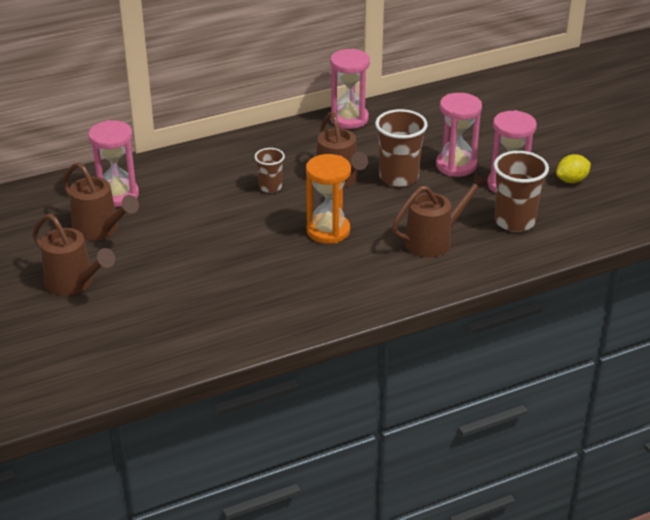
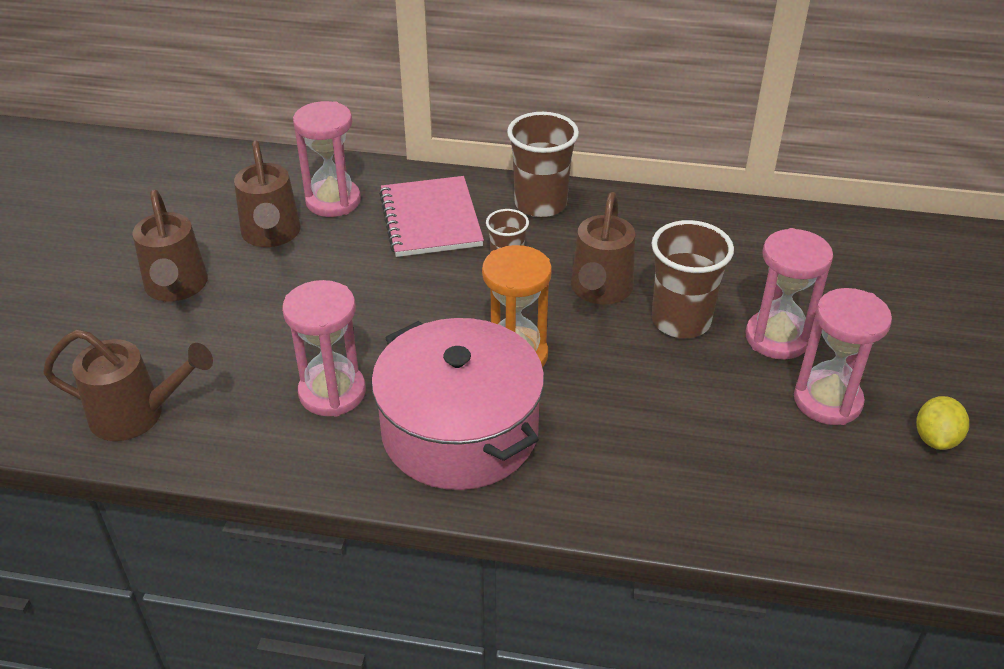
camera: 35 degrees right, 5 degrees up
pink hourglass [330,49,370,129] -> pink hourglass moved to [282,280,366,417]
brown watering can [392,173,489,257] -> brown watering can moved to [43,329,213,441]
brown cup [494,151,549,232] -> brown cup moved to [507,112,579,217]
yellow lemon [556,154,591,183] -> yellow lemon turned 75 degrees counterclockwise [916,396,969,450]
none -> pink pot [371,318,544,490]
none -> pink notebook [379,176,484,257]

